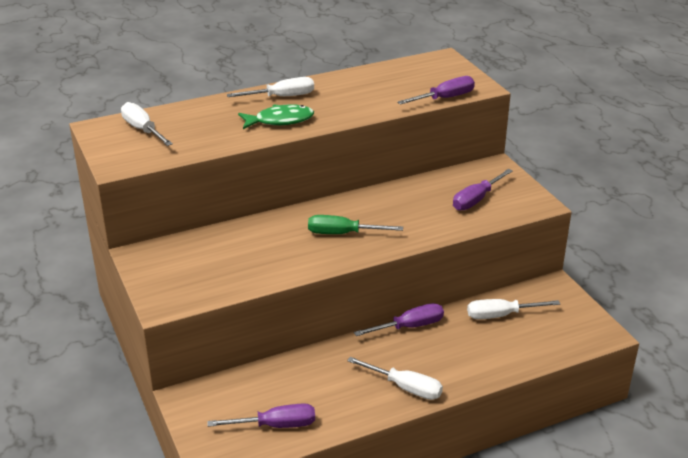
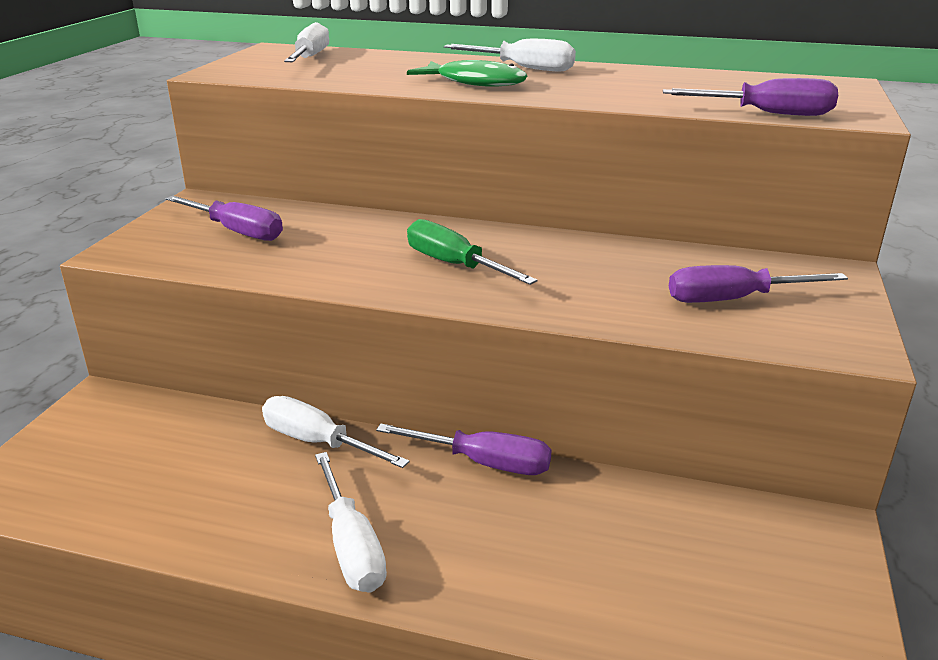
camera: 40 degrees right, 5 degrees down
purple screwdriver [207,404,315,428] -> purple screwdriver moved to [166,196,283,241]
white screwdriver [467,299,560,319] -> white screwdriver moved to [262,396,410,468]

